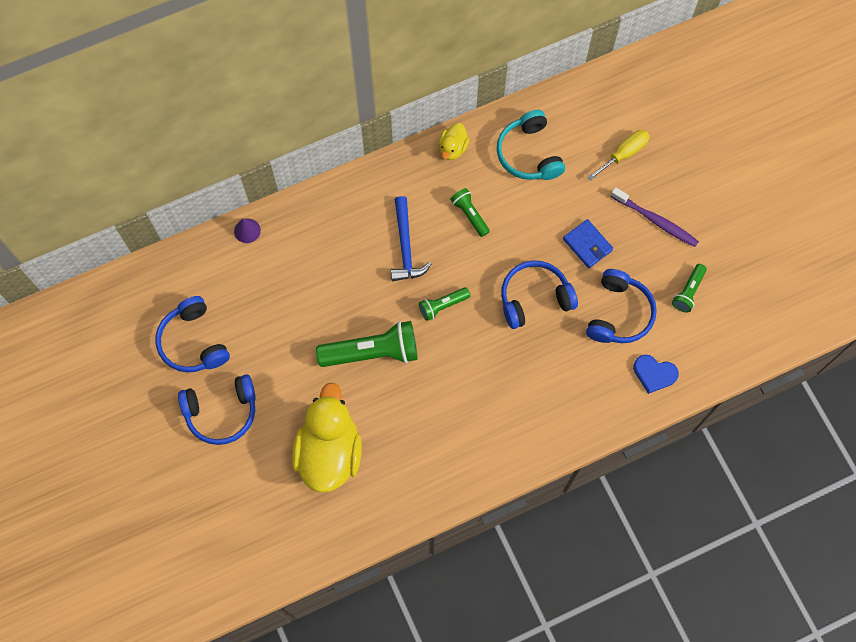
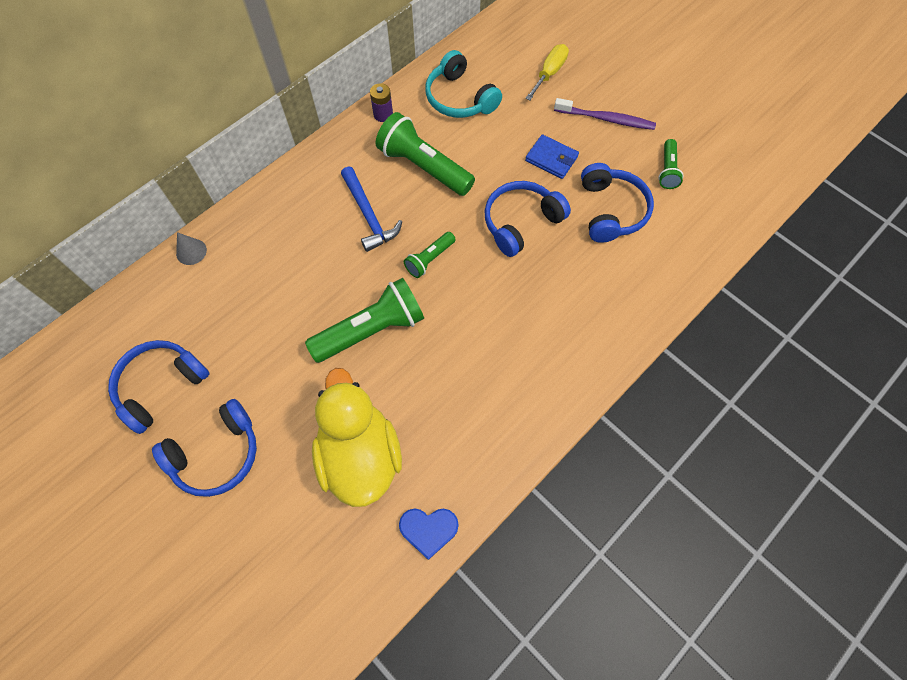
camera: 20 degrees left, 5 degrees down
blue headphones [156,296,230,373] -> blue headphones turned 90 degrees clockwise [108,340,210,434]
purple cone [234,218,261,243] -> grey cone [176,232,207,265]
yellow duck [439,123,469,160] -> purple battery [370,83,393,122]
green flashlight [450,188,490,237] -> green flashlight [375,112,475,196], size x1.90
blue heart [633,355,679,394] -> blue heart moved to [399,508,458,560]

